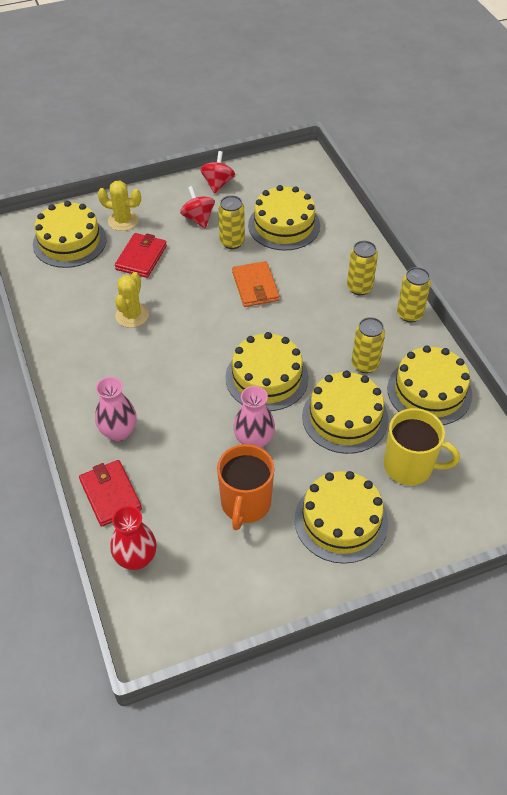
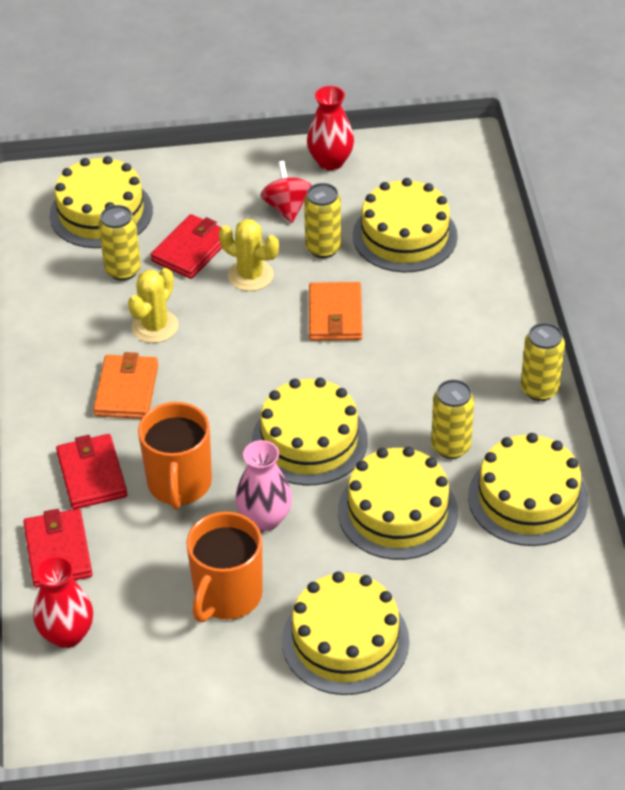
camera: 15 degrees right, 5 degrees down
pink vase [95,377,137,441] -> red wallet [56,434,127,509]
yellow cactus [98,180,141,231] -> yellow cactus moved to [219,219,279,291]
red spinning top [200,151,235,194] -> red vase [307,86,354,171]
yellow can [347,241,378,295] -> yellow can moved to [98,205,141,281]
yellow mug [384,408,460,485] -> none
none -> orange wallet [93,352,158,419]
none -> orange mug [138,402,212,510]

